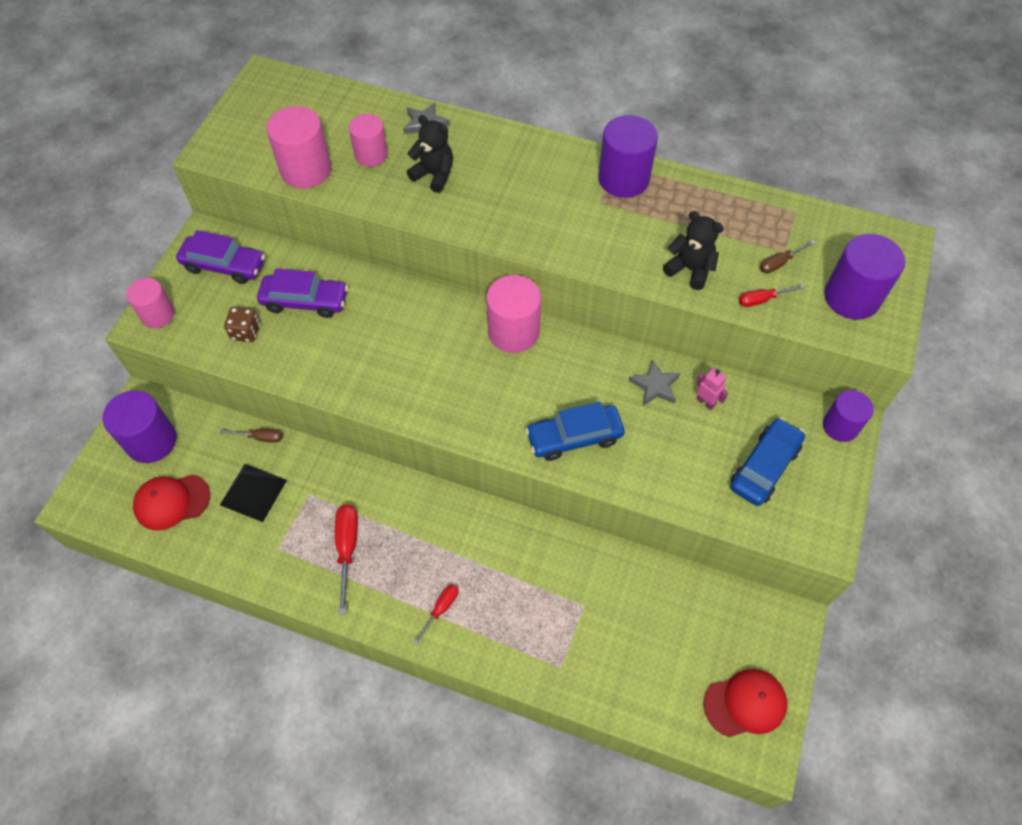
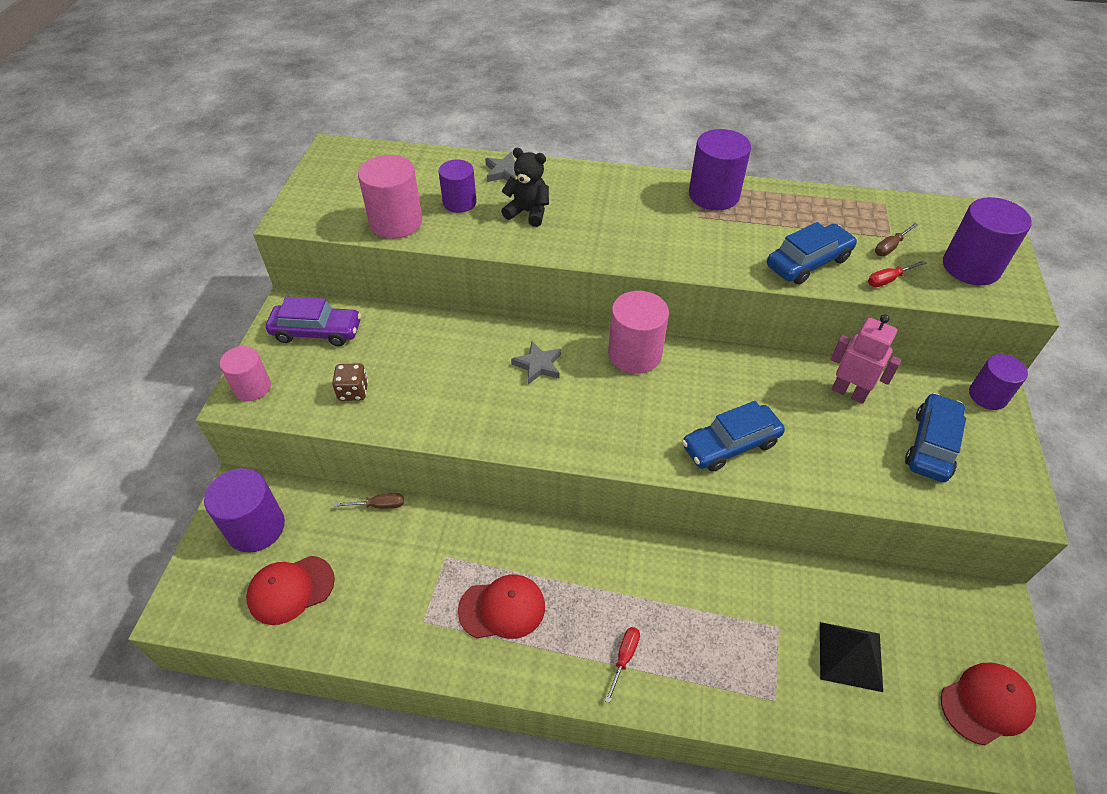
camera: 10 degrees left, 10 degrees down
black pyramid [220,464,287,522] -> black pyramid moved to [820,622,883,692]
purple car [257,268,348,318] -> none
red screwdriver [335,504,358,614] -> red cap [458,574,545,639]
pink cylinder [349,114,388,167] -> purple cylinder [438,160,477,213]
grey star [629,360,680,406] -> grey star moved to [511,341,561,385]
black teddy bear [663,211,724,290] -> blue car [767,222,857,285]
pink robot [696,368,728,410] -> pink robot [831,314,902,404], size x1.72

